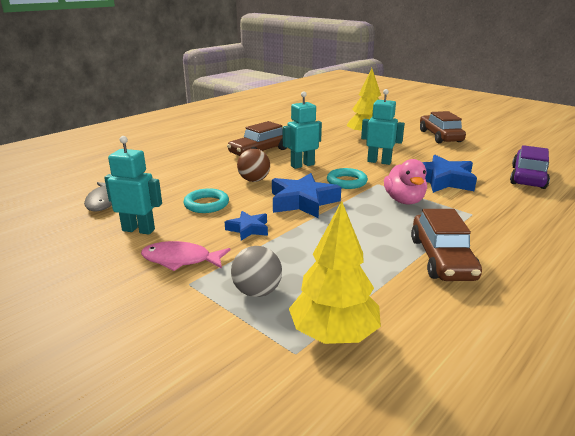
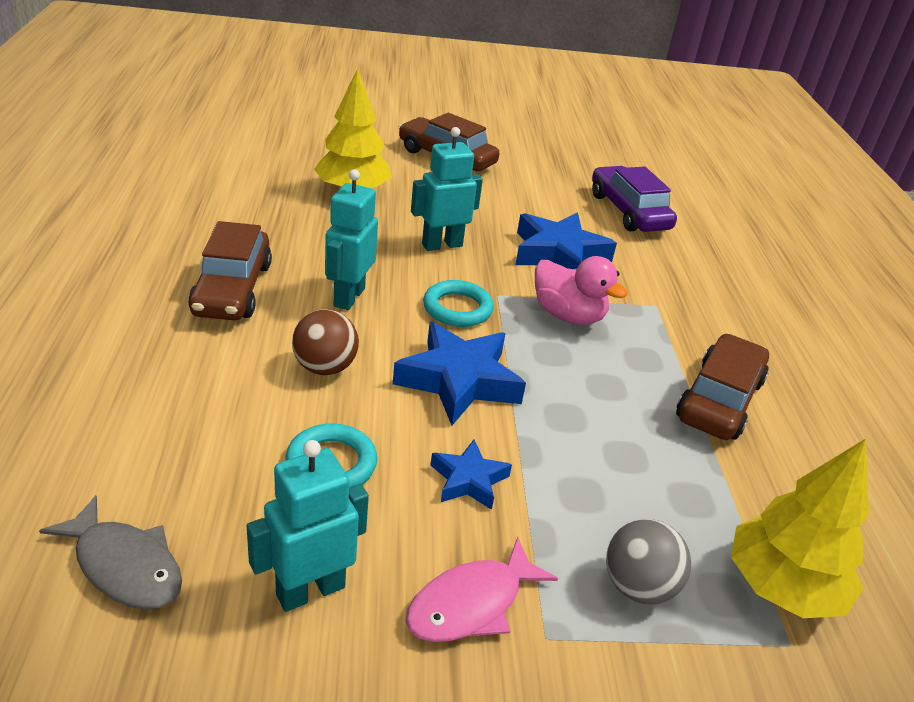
camera: 50 degrees left, 10 degrees up
brown car [411,209,482,281] -> brown car turned 105 degrees counterclockwise [676,334,769,440]

